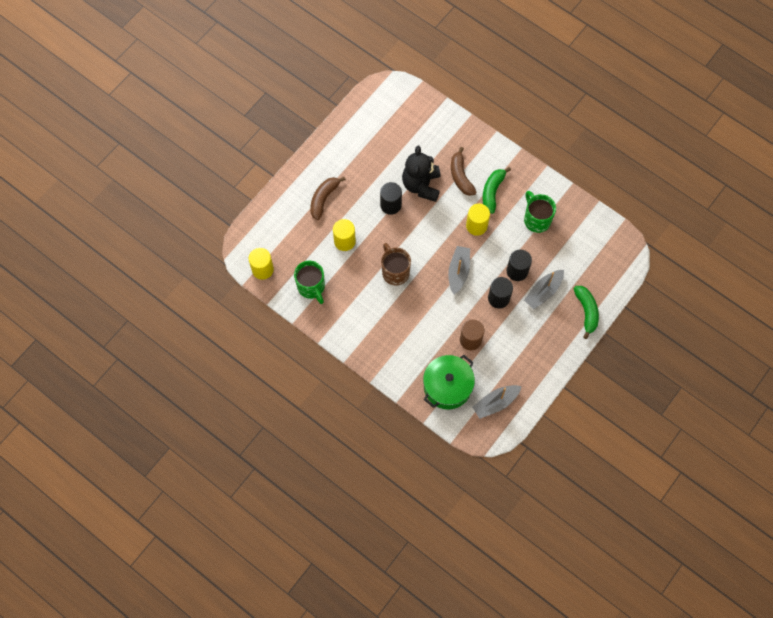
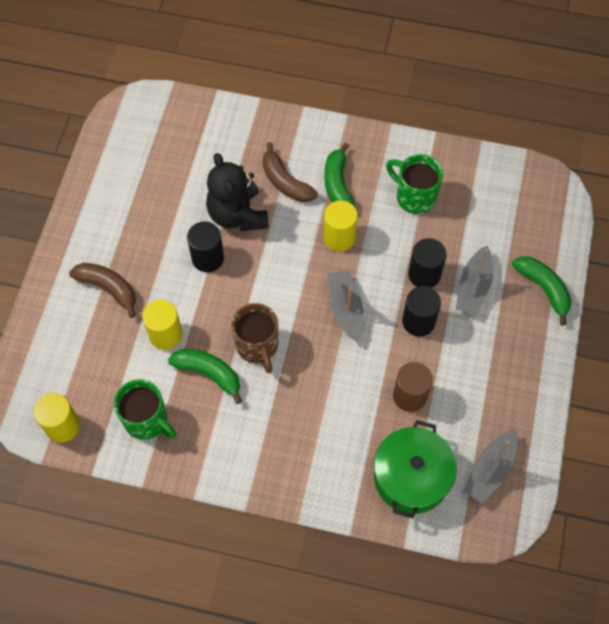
camera: 25 degrees left, 5 degrees down
brown banana [310,177,346,220] -> brown banana turned 120 degrees clockwise [69,263,136,318]
brown mug [381,243,411,286] -> brown mug turned 150 degrees counterclockwise [232,303,278,373]
none -> green banana [168,349,242,404]

